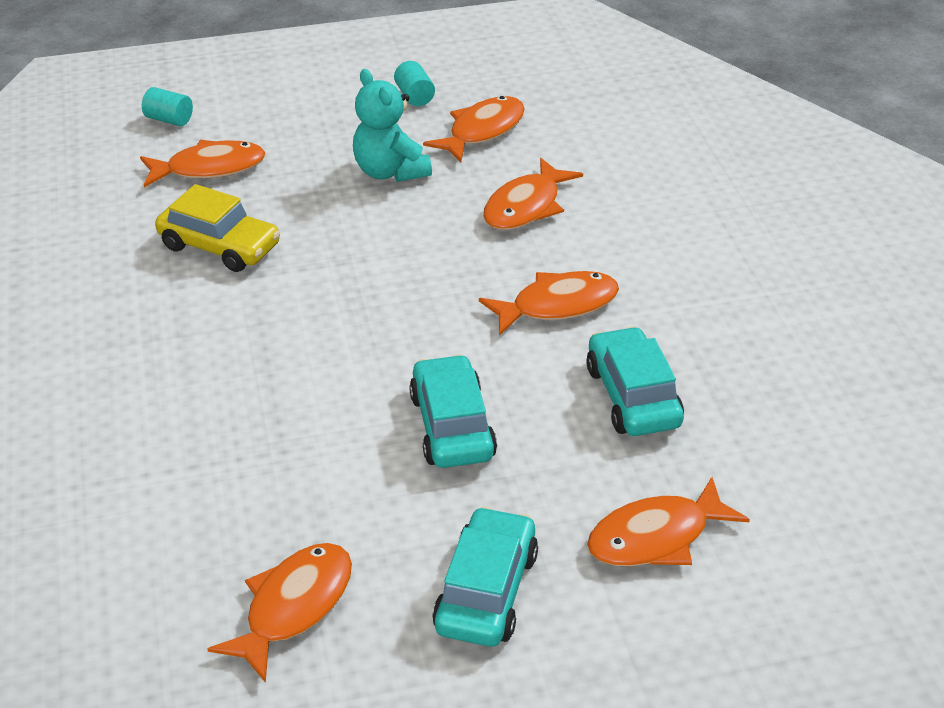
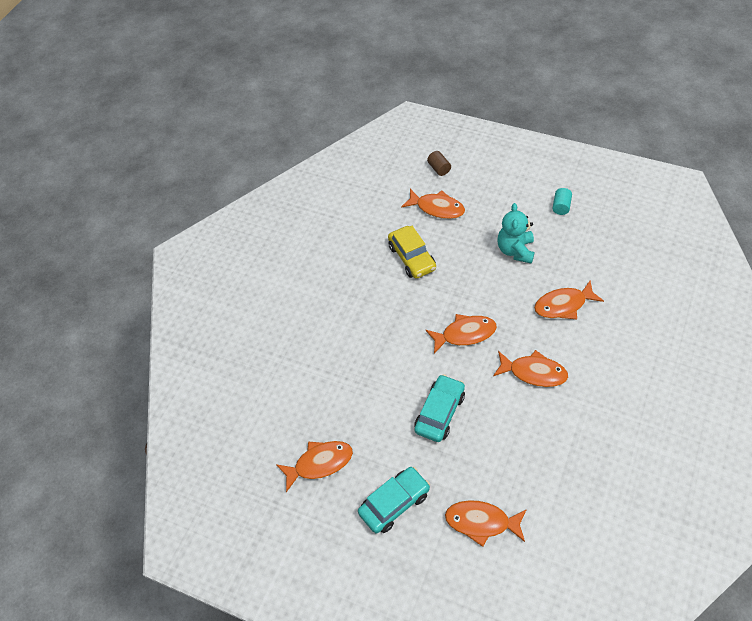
camera: 40 degrees right, 15 degrees up
turquoise cylinder [142,87,193,126] -> brown cylinder [427,151,451,176]
orange fish [423,96,525,162] -> orange fish moved to [426,314,497,354]
turquoise car [586,327,684,436] -> none

